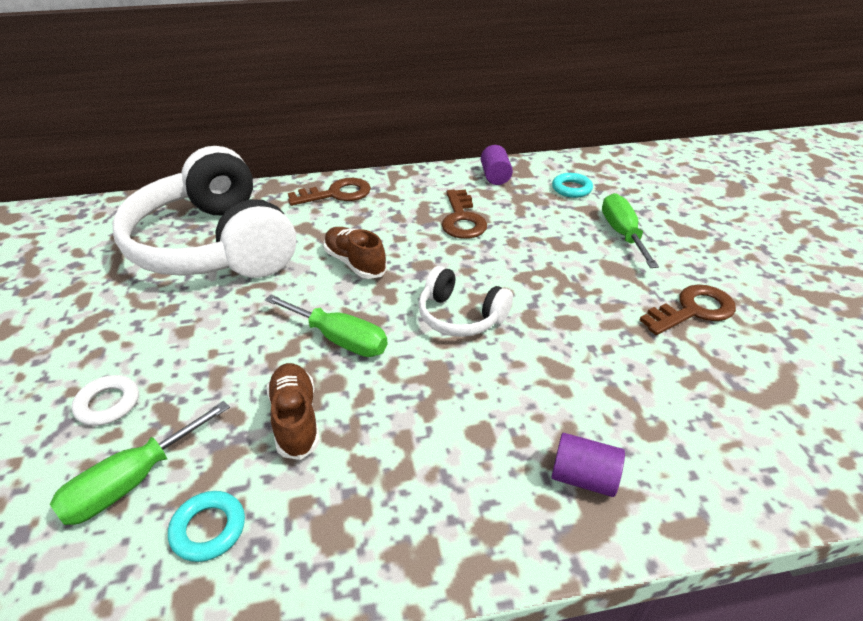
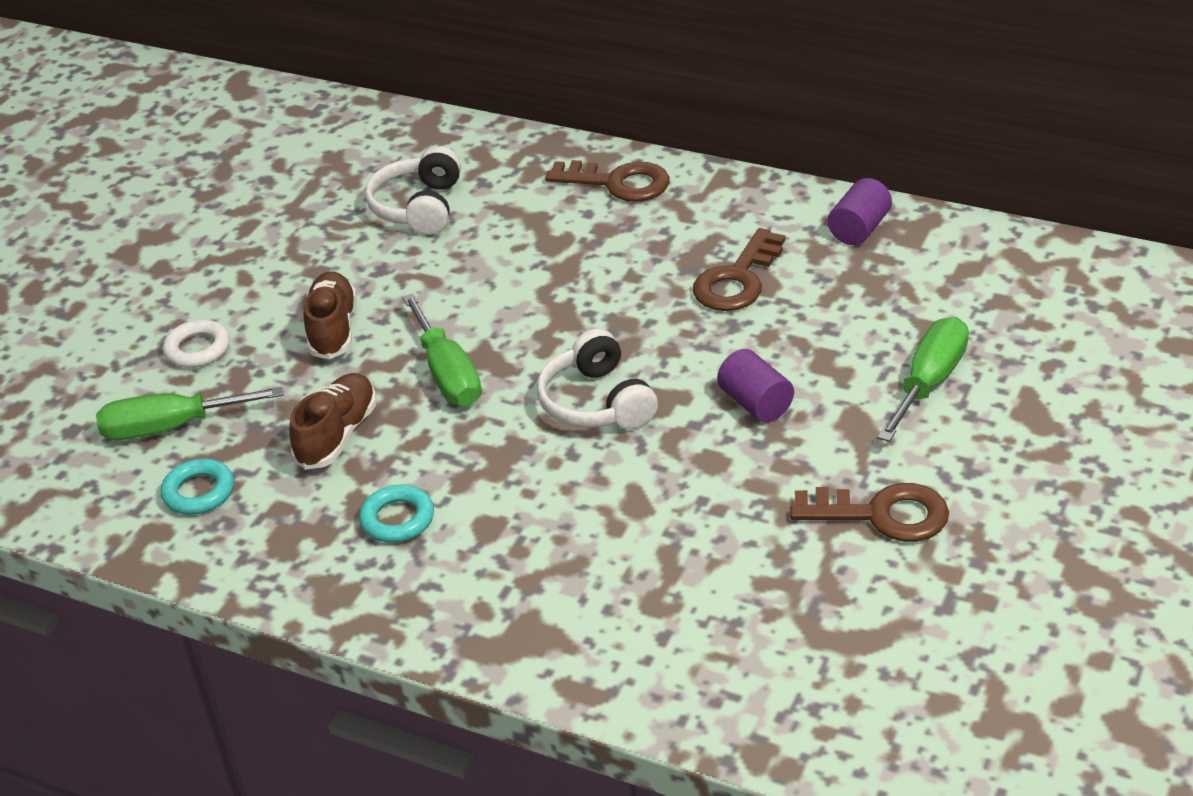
camera: 40 degrees right, 0 degrees up
white headphones [112,146,296,278] -> white headphones [365,146,461,235], size x0.45
brown shoe [324,227,387,279] -> brown shoe moved to [304,271,357,359]
purple cylinder [551,433,625,497] -> purple cylinder moved to [717,349,794,422]
turquoise ring [552,173,593,198] -> turquoise ring moved to [359,485,434,543]

